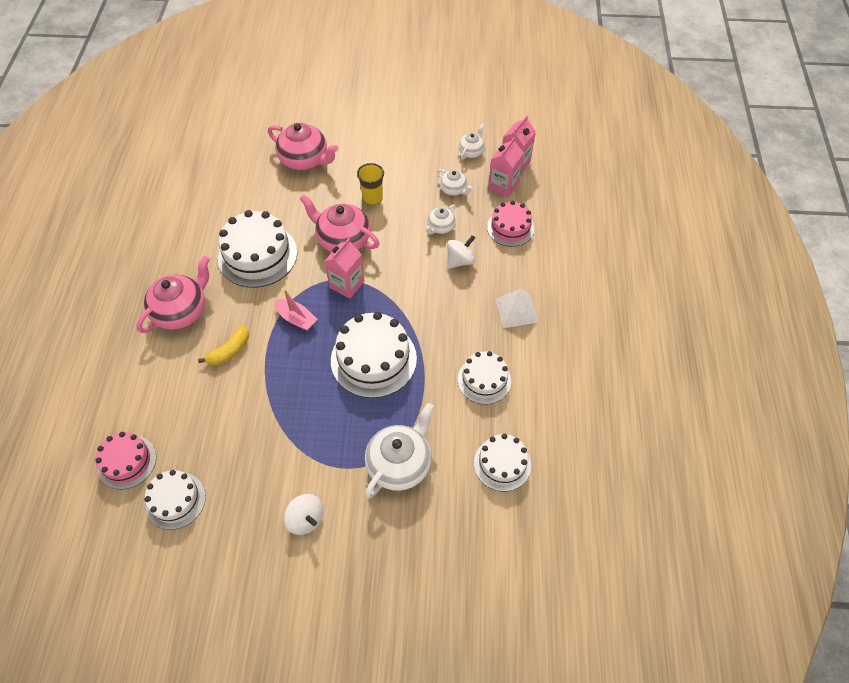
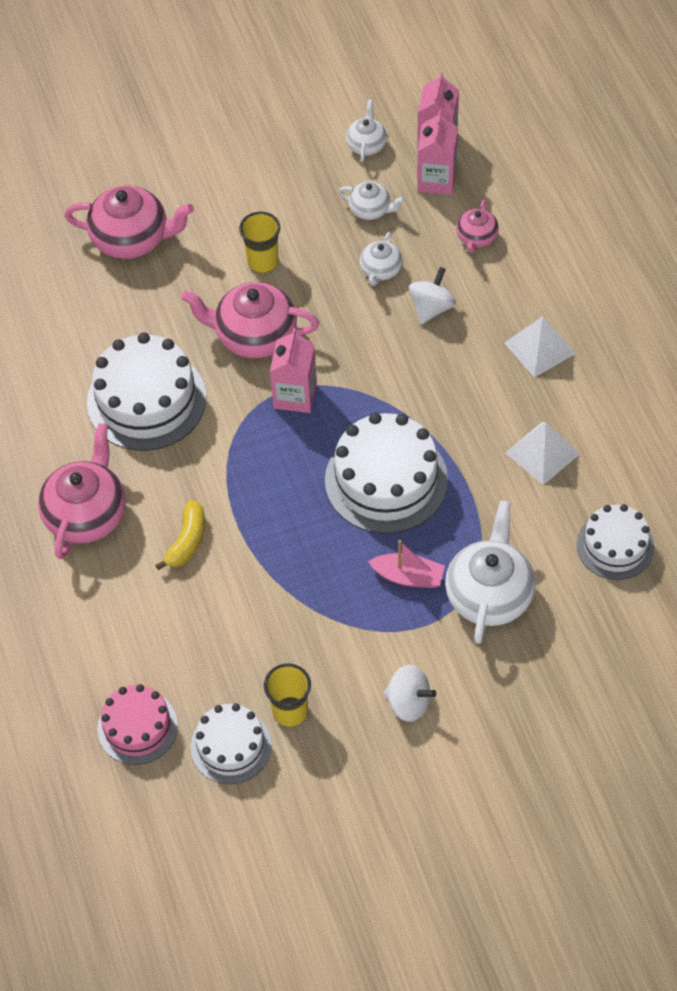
camera: 20 degrees left, 0 degrees up
pink boat [275,289,318,331] -> pink boat moved to [368,540,445,588]
white cake [458,351,511,404] -> white pyramid [505,422,580,485]
pink cake [487,201,534,247] -> pink teapot [456,200,499,253]
none -> yellow cup [264,664,311,727]

